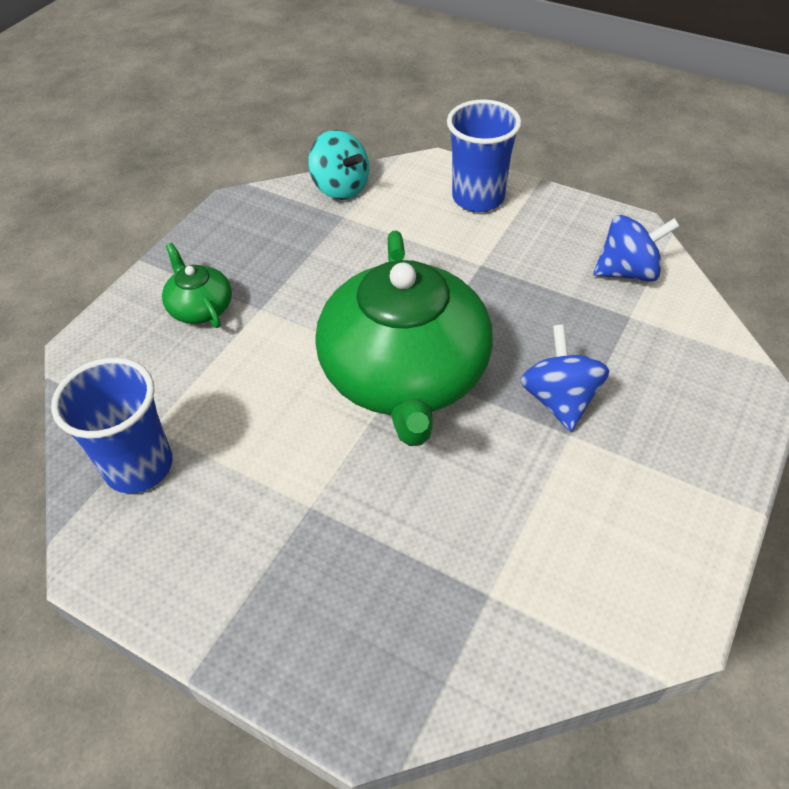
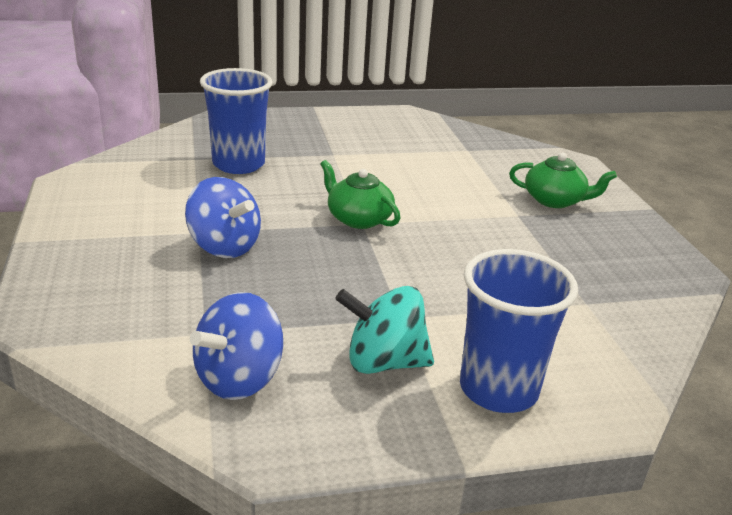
camera: 135 degrees right, 20 degrees down
blue cup [51,357,173,493] -> blue cup moved to [200,68,273,174]
turquoise spinning top [308,130,369,200] -> turquoise spinning top moved to [335,286,434,374]
green teapot [315,231,493,446] -> green teapot [320,160,401,229], size x0.43

